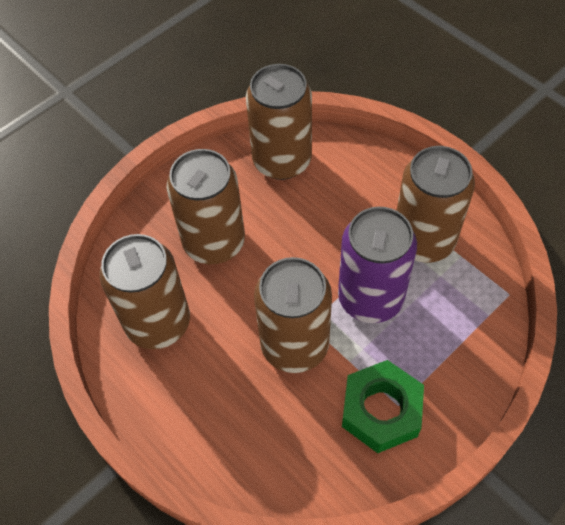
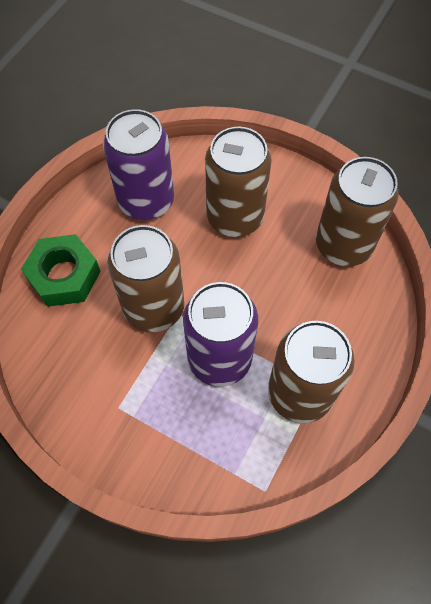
camera: 70 degrees right, 5 degrees up
brown can [100,234,190,349] -> purple can [103,109,174,220]
green nut [342,360,424,453] -> green nut moved to [21,234,101,307]

